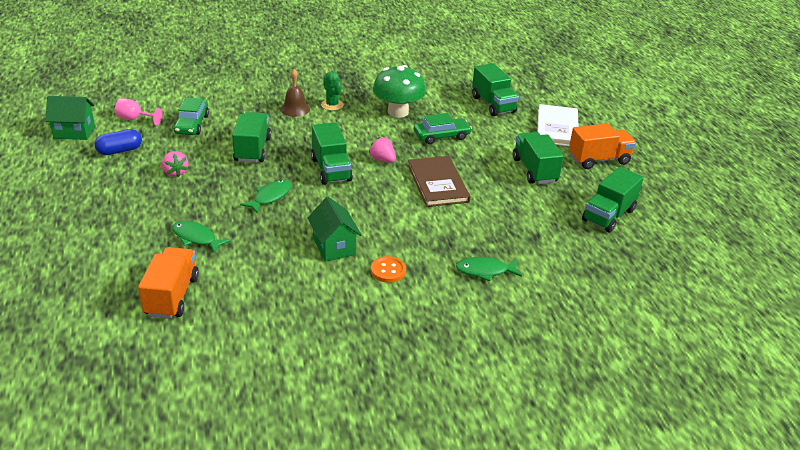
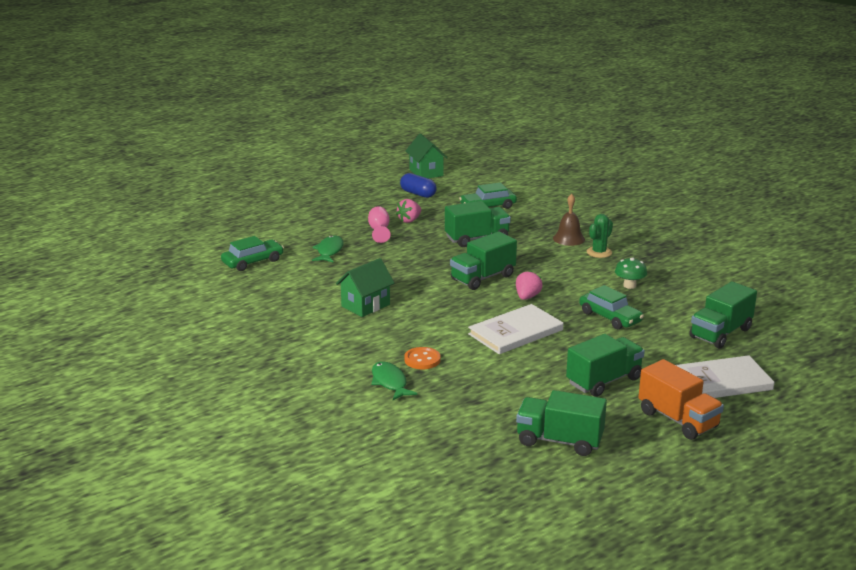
camera: 70 degrees right, 10 degrees down
pink goblet [115,98,163,125] -> pink goblet moved to [368,206,391,243]
orange truck [138,247,199,319] -> green car [221,236,284,271]
green fish [240,180,291,214] -> none
orange button [371,256,406,283] -> orange button moved to [404,347,441,369]
green mushroom [373,65,426,118] -> green mushroom [615,257,647,289], size x0.52
brown book [408,156,470,207] -> white book [468,304,563,354]

